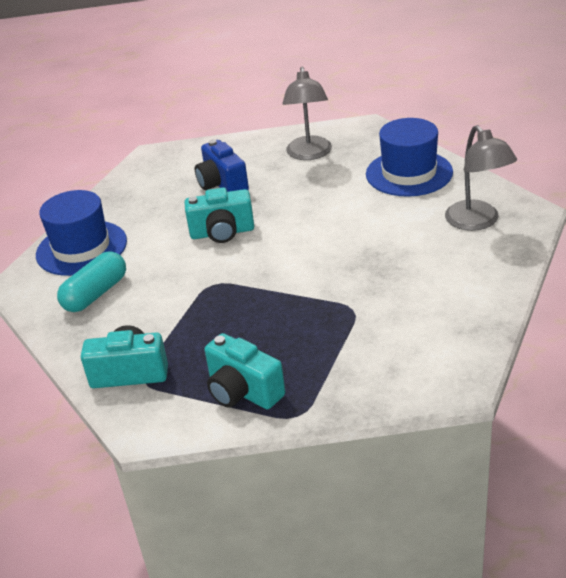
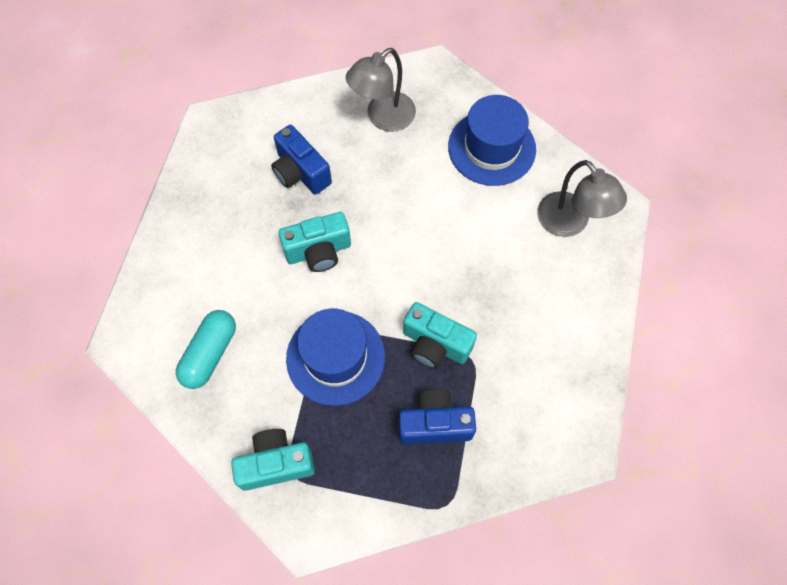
camera: 15 degrees left, 30 degrees up
blue hat [36,190,127,276] -> blue hat moved to [286,309,385,406]
turquoise camera [205,333,285,409] -> turquoise camera moved to [403,302,477,369]
grey lamp [282,67,332,160] -> grey lamp turned 60 degrees clockwise [346,48,416,132]
none -> blue camera [399,389,476,444]

